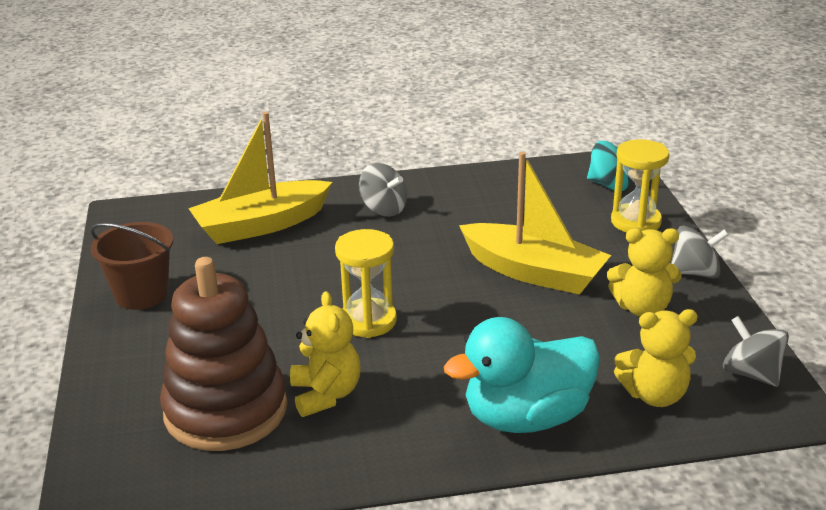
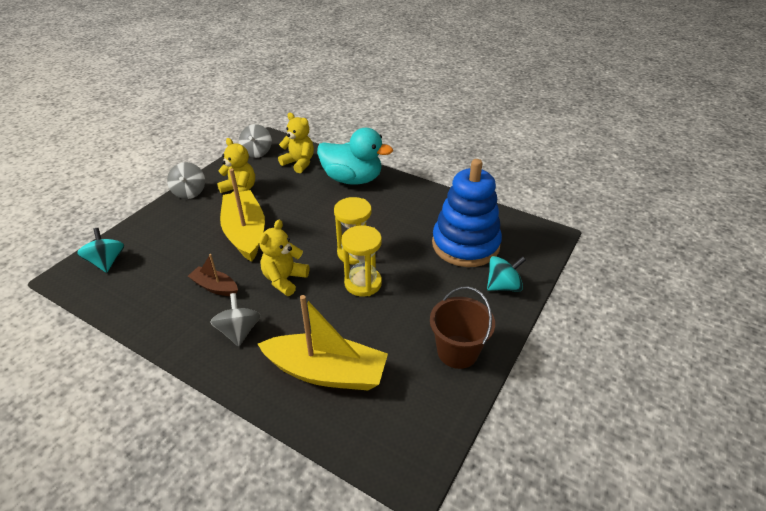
camera: 140 degrees left, 10 degrees up
brown stacking toy [160,257,287,451] -> blue stacking toy [432,159,502,267]
yellow teddy bear [290,291,361,417] -> yellow teddy bear moved to [259,220,309,296]
yellow hourglass [611,139,669,232] -> yellow hourglass moved to [342,225,382,296]
grey spinning top [671,226,729,279] -> grey spinning top turned 135 degrees counterclockwise [167,162,205,199]
none -> brown boat [188,254,238,296]
none -> turquoise spinning top [487,256,526,292]

